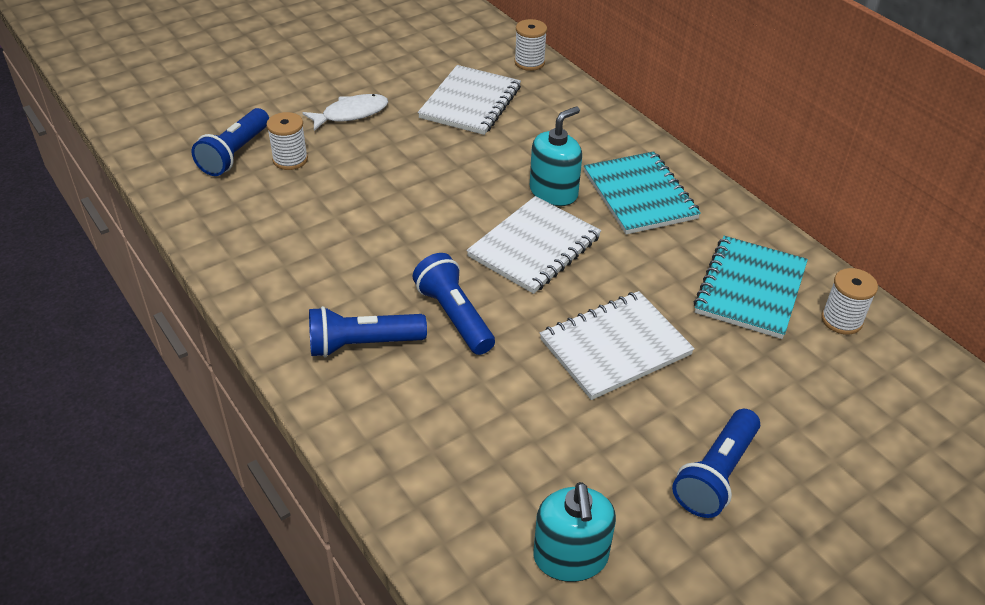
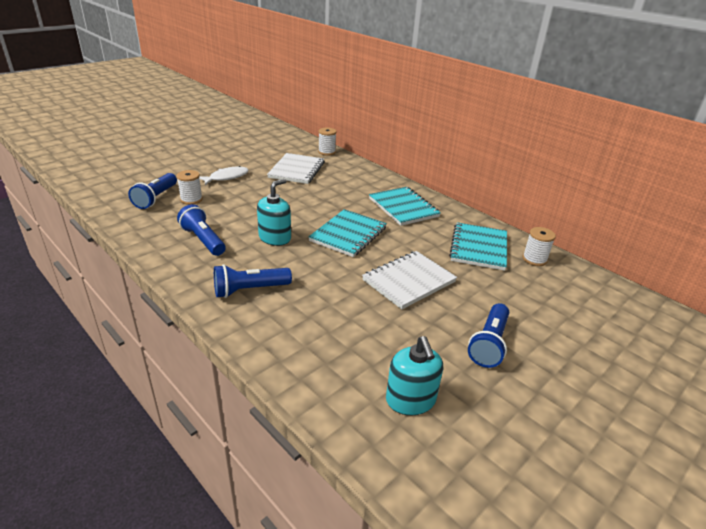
camera: 10 degrees left, 10 degrees down
blue flashlight [412,253,495,355] -> blue flashlight moved to [177,204,226,256]
white notebook [466,196,601,294] -> turquoise notebook [308,209,387,257]
turquoise soap dispenser [530,106,582,206] -> turquoise soap dispenser moved to [257,179,291,246]

